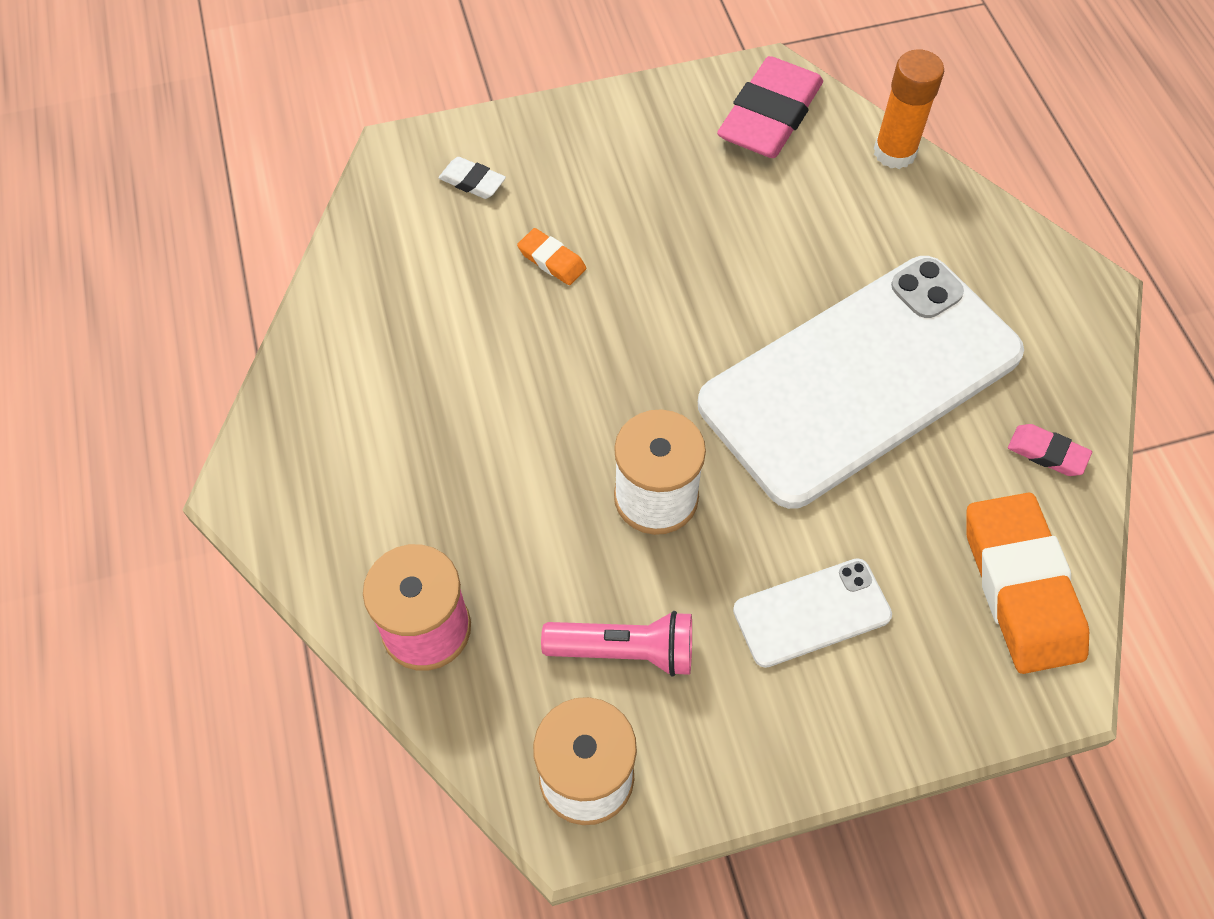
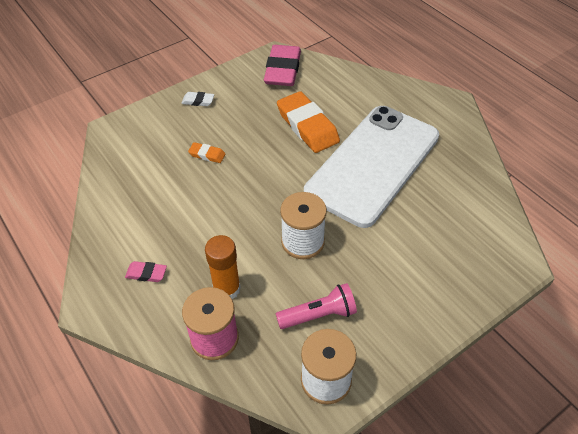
camera: 20 degrees left, 10 degrees down
white eraser [439,157,506,199] -> white eraser moved to [181,92,214,106]
white phone [733,558,892,668] -> none
orange glue stick [874,49,944,169] -> orange glue stick moved to [205,235,241,300]
orange eraser [966,492,1089,674] -> orange eraser moved to [277,91,340,153]
pink eraser [1008,424,1092,476] -> pink eraser moved to [125,261,167,282]

